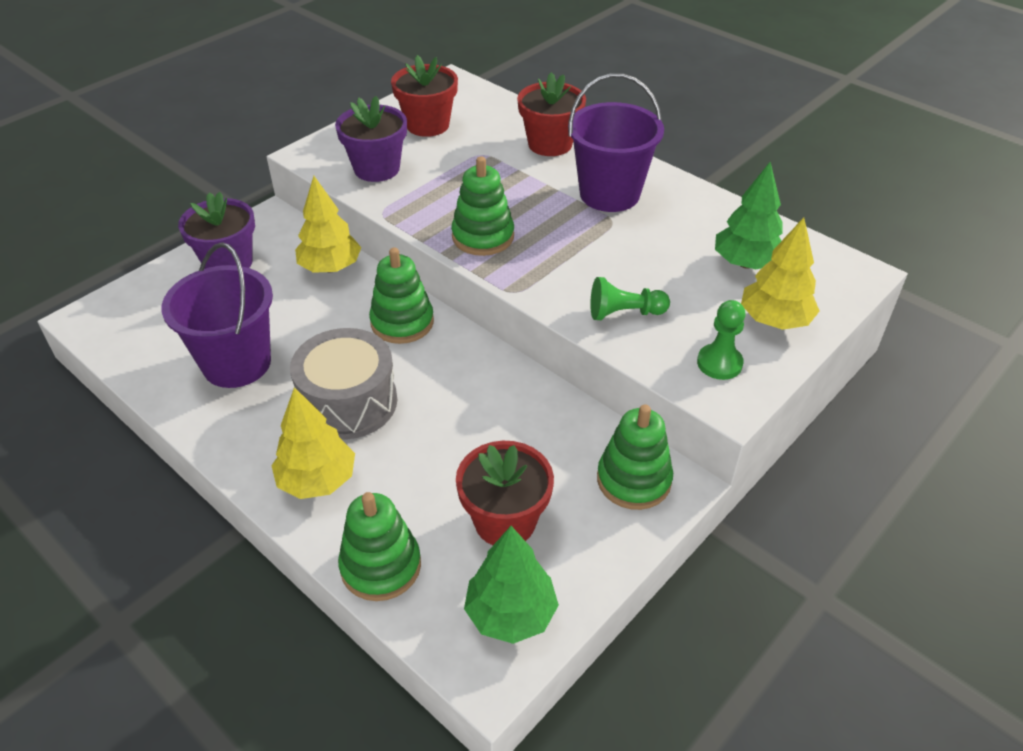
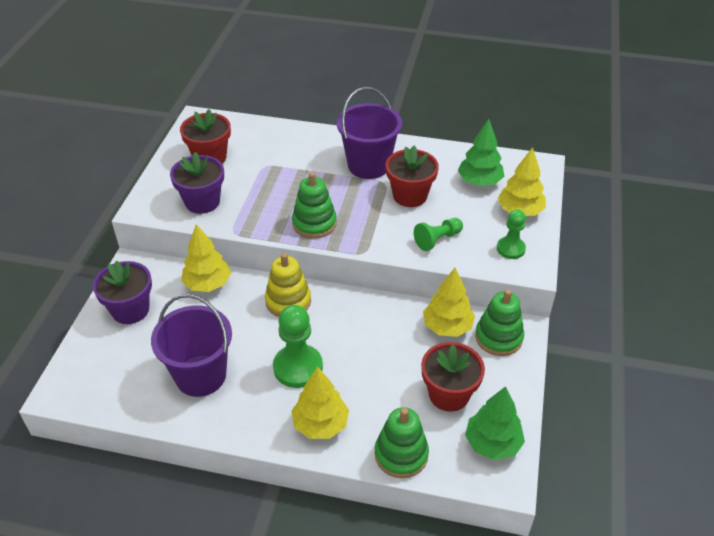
camera: 30 degrees left, 0 degrees up
grey drum [290,328,397,440] -> green pawn [273,305,323,388]
green stacking toy [369,247,434,344] -> yellow stacking toy [265,253,311,317]
red flower pot [517,72,586,156] -> red flower pot moved to [386,146,439,207]
none -> yellow tree [423,268,475,337]

